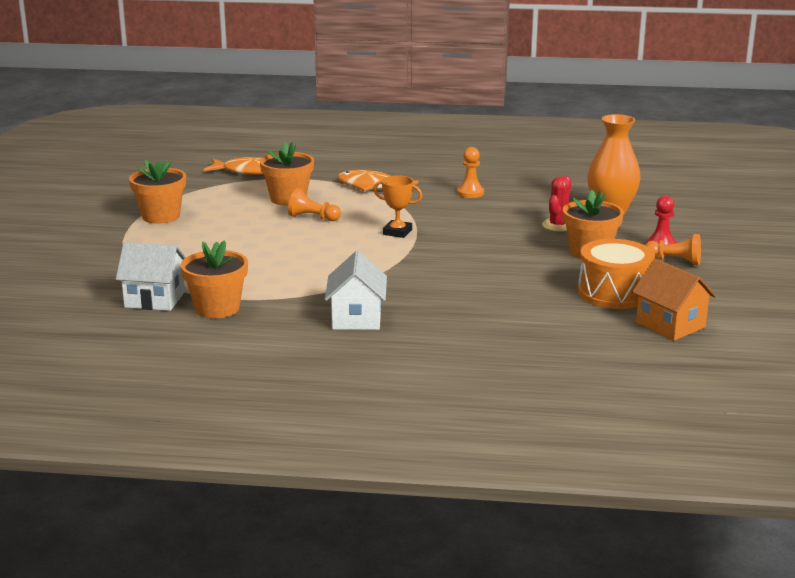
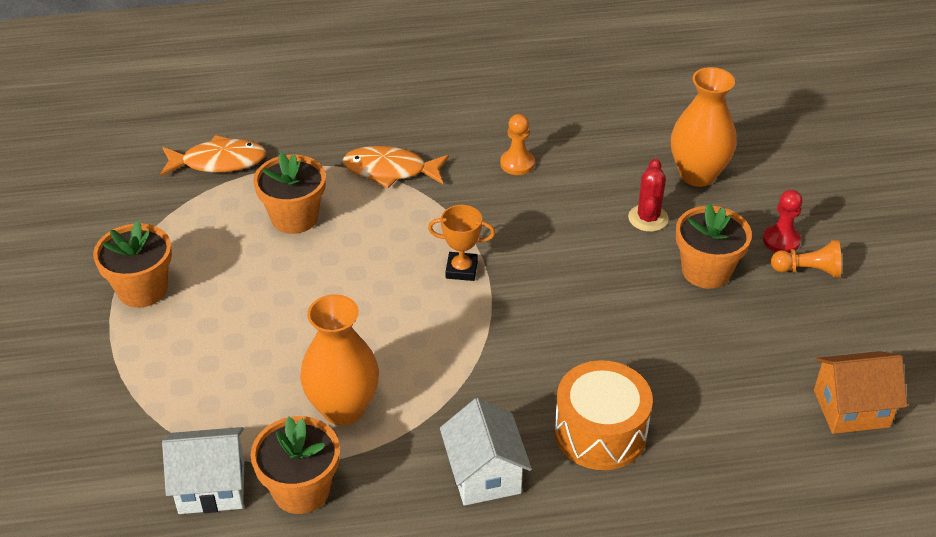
camera: 15 degrees left, 20 degrees up
orange pawn [288,188,341,221] -> none
orange drum [578,239,655,309] -> orange drum moved to [554,360,653,470]
orange house [632,259,716,341] -> orange house turned 45 degrees counterclockwise [814,351,907,434]
none -> orange vase [300,294,379,425]

